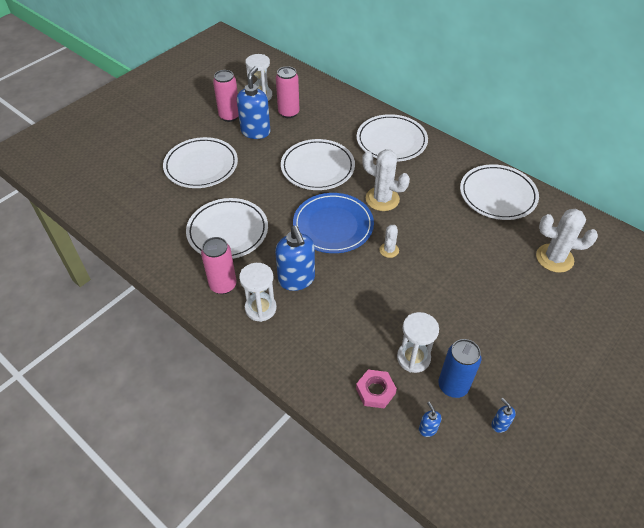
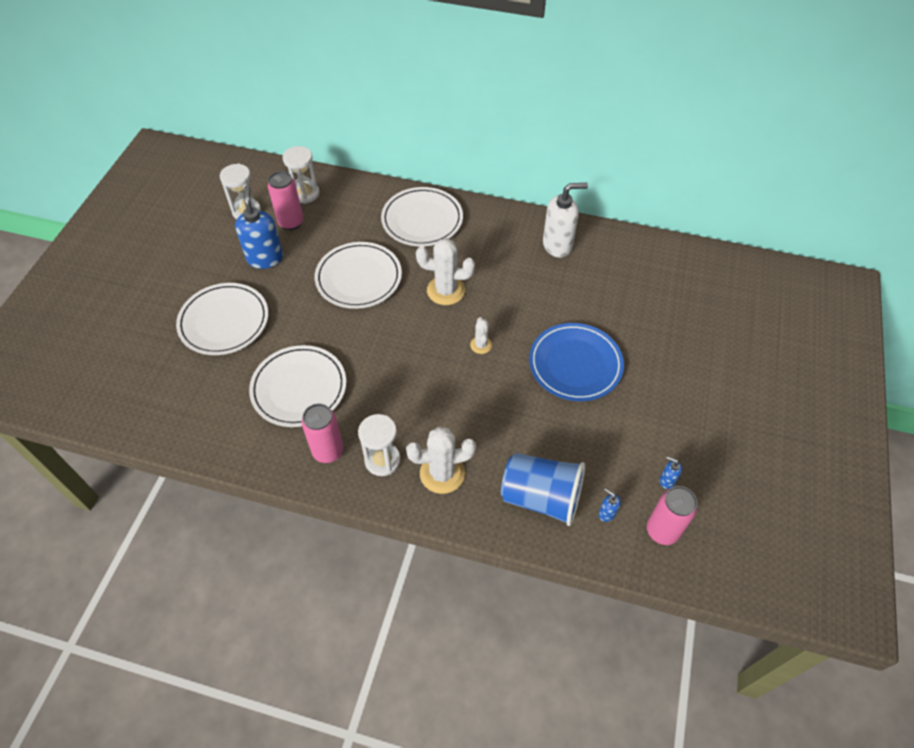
camera: 25 degrees left, 5 degrees up
pink can [213,70,239,122] -> pink can moved to [647,486,697,545]
blue soap dispenser [275,226,315,291] -> none
blue plate [293,193,374,253] -> blue plate moved to [529,323,624,401]
pink nut [356,370,397,408] -> blue cup [501,453,585,526]
white hourglass [397,312,439,373] -> white hourglass moved to [282,146,320,204]
blue can [438,339,481,398] -> none
white plate [460,164,539,220] -> white soap dispenser [543,183,588,258]
white cactus [536,209,598,273] -> white cactus moved to [406,426,476,494]

